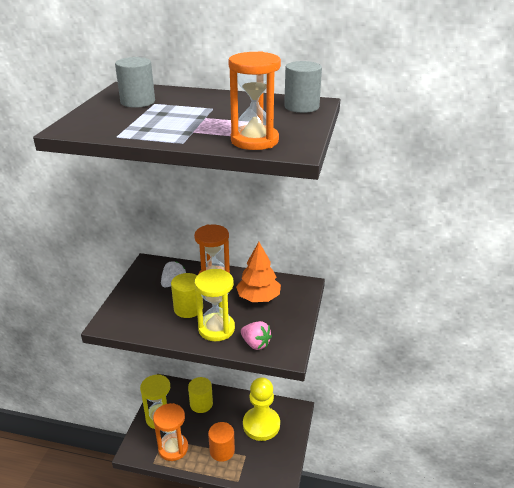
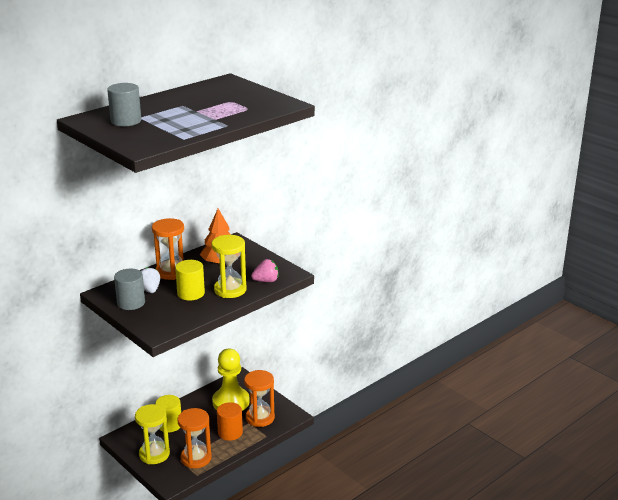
camera: 55 degrees left, 5 degrees down
orange hourglass [228,51,281,150] -> orange hourglass moved to [244,370,275,427]
grey cylinder [284,61,322,113] -> grey cylinder moved to [114,269,145,310]

